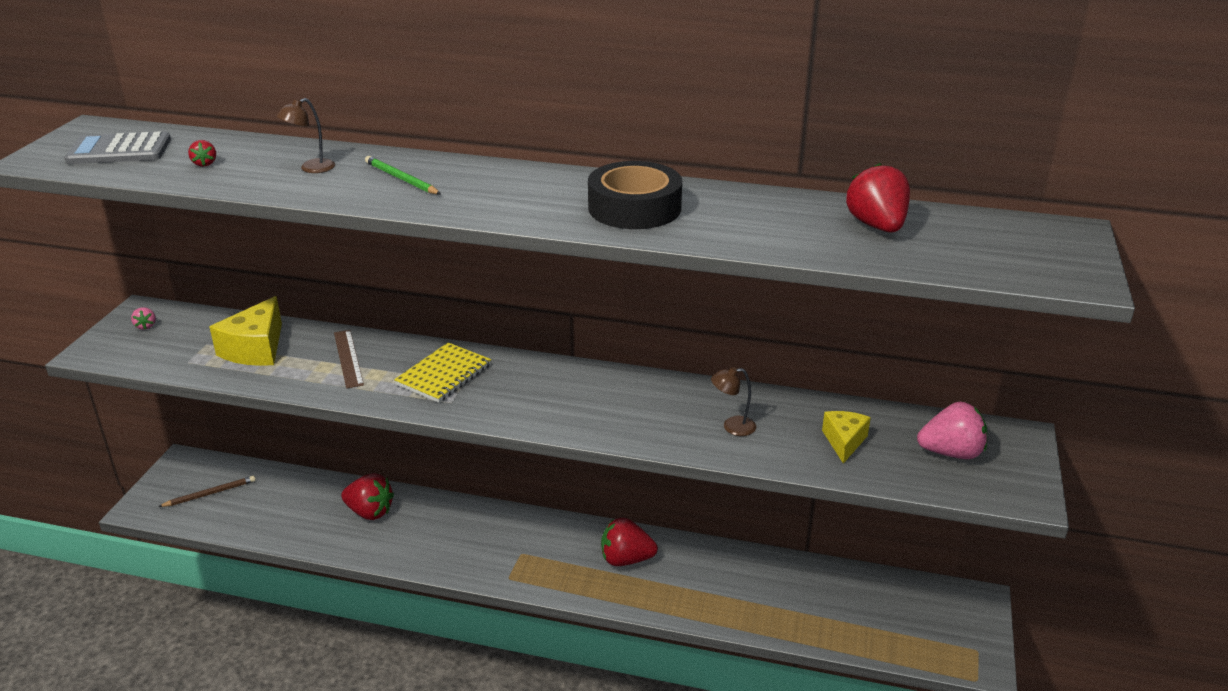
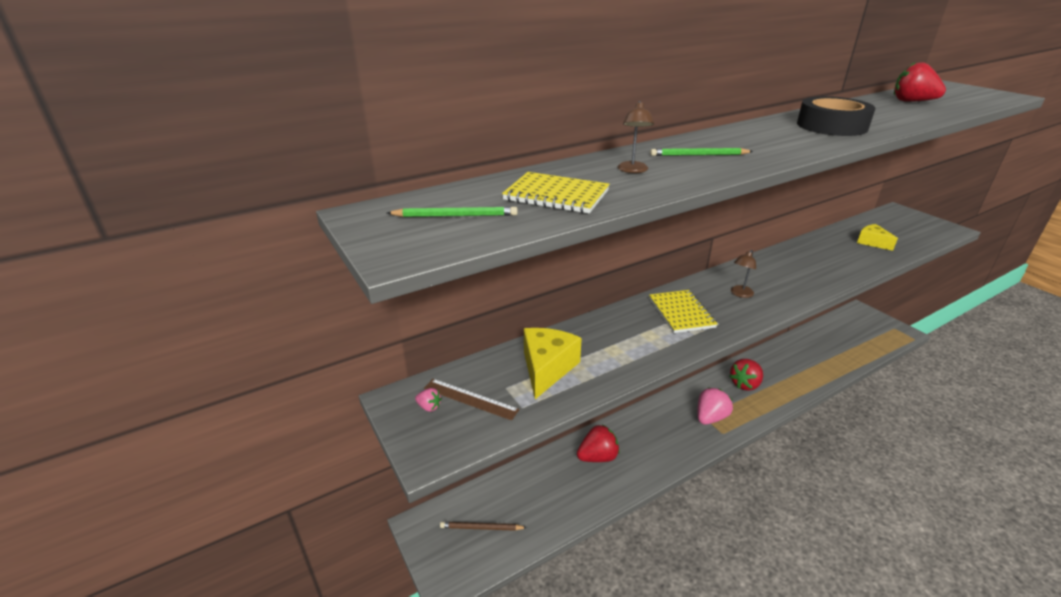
camera: 45 degrees left, 0 degrees up
grey calculator [64,131,171,164] -> green pencil [387,207,518,217]
brown pencil [158,476,256,507] -> brown pencil turned 105 degrees counterclockwise [440,522,527,531]
red strawberry [188,140,216,167] -> yellow notebook [502,172,610,214]
yellow cheese [209,296,282,366] -> yellow cheese turned 135 degrees counterclockwise [524,328,582,399]
brown ruler [334,330,364,388] -> brown ruler moved to [424,379,519,420]
brown lamp [711,367,756,436] -> brown lamp moved to [731,250,756,298]
pink strawberry [917,402,987,459] -> pink strawberry moved to [698,387,733,425]

